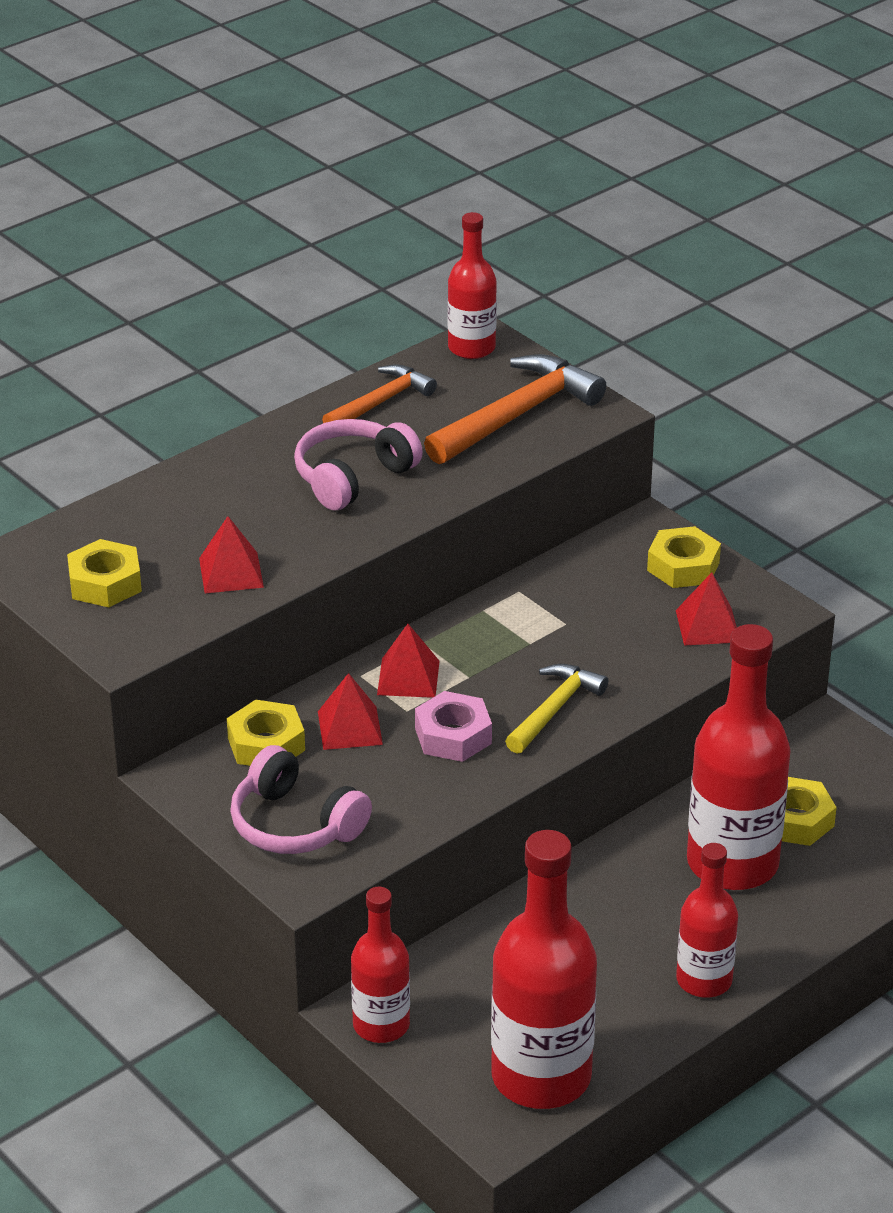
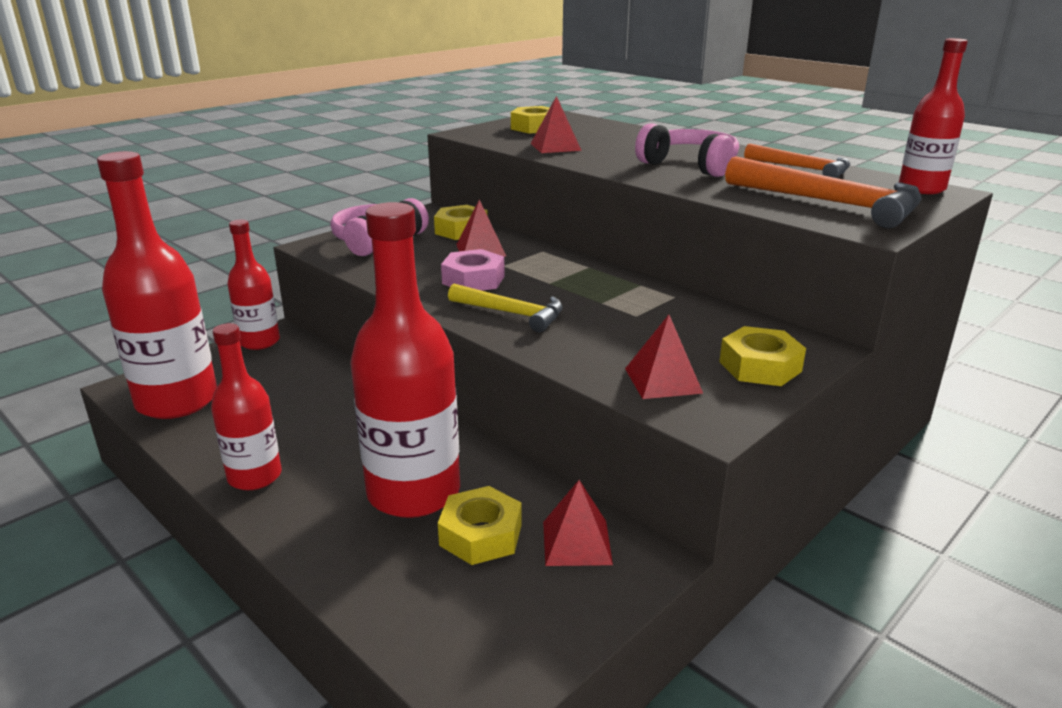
camera: 85 degrees right, 10 degrees down
red pyramid [377,624,440,698] -> red pyramid moved to [543,480,613,566]

